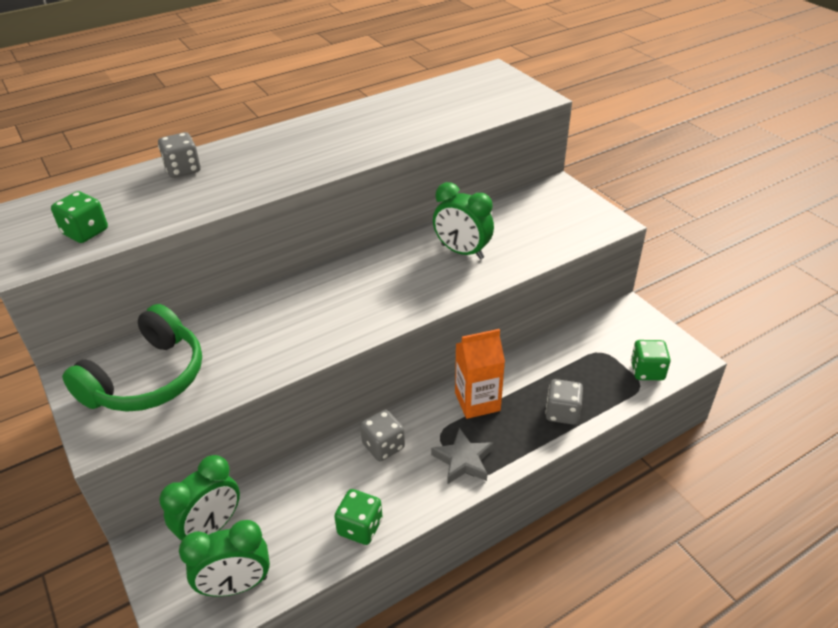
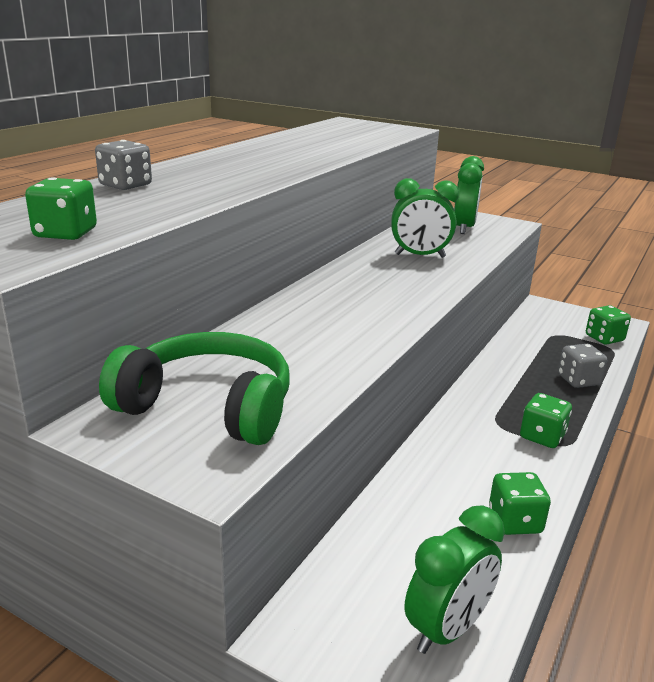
camera: 30 degrees left, 15 degrees down
green headphones [62,304,202,412] -> green headphones turned 75 degrees counterclockwise [99,332,290,445]
green clock [159,455,240,541] -> green clock moved to [454,156,484,234]
grey dice [360,410,405,461] -> none
grey star [431,428,493,484] -> green dice [520,393,572,448]
orange carton [455,329,505,419] -> none

